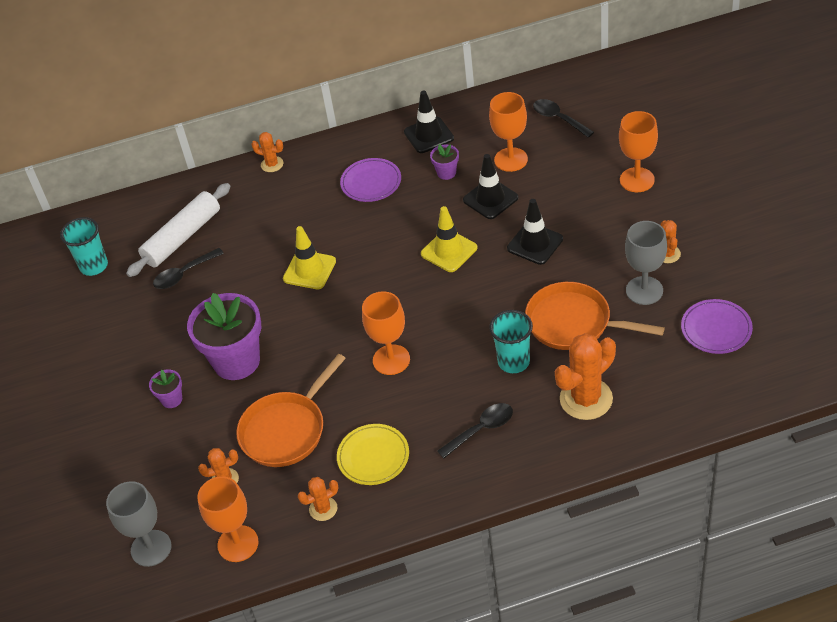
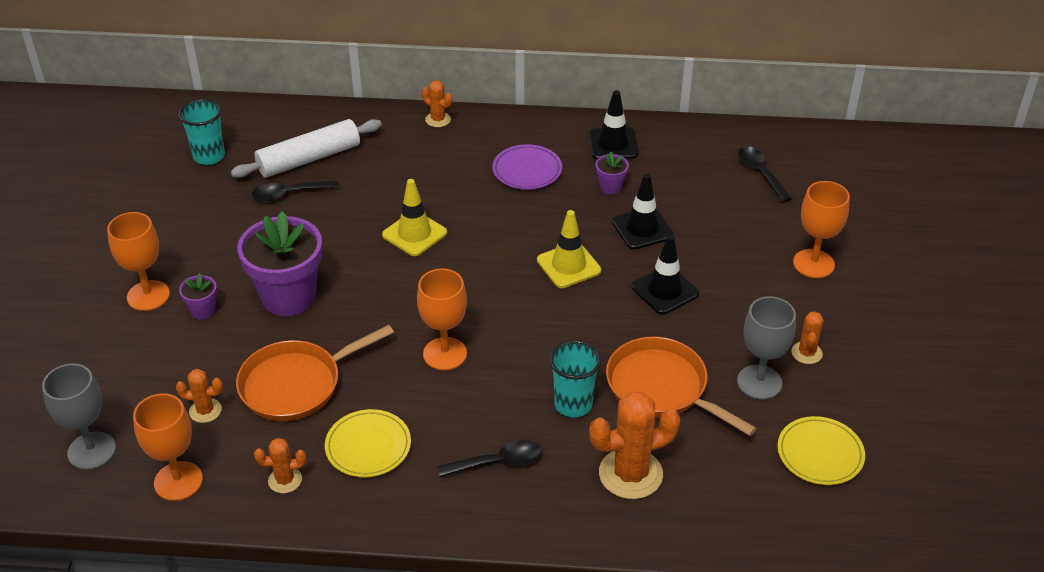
camera: 15 degrees right, 5 degrees down
orange goblet [489,92,528,172] -> orange goblet moved to [107,212,170,311]
purple plate [681,299,753,354] -> yellow plate [777,416,865,485]

